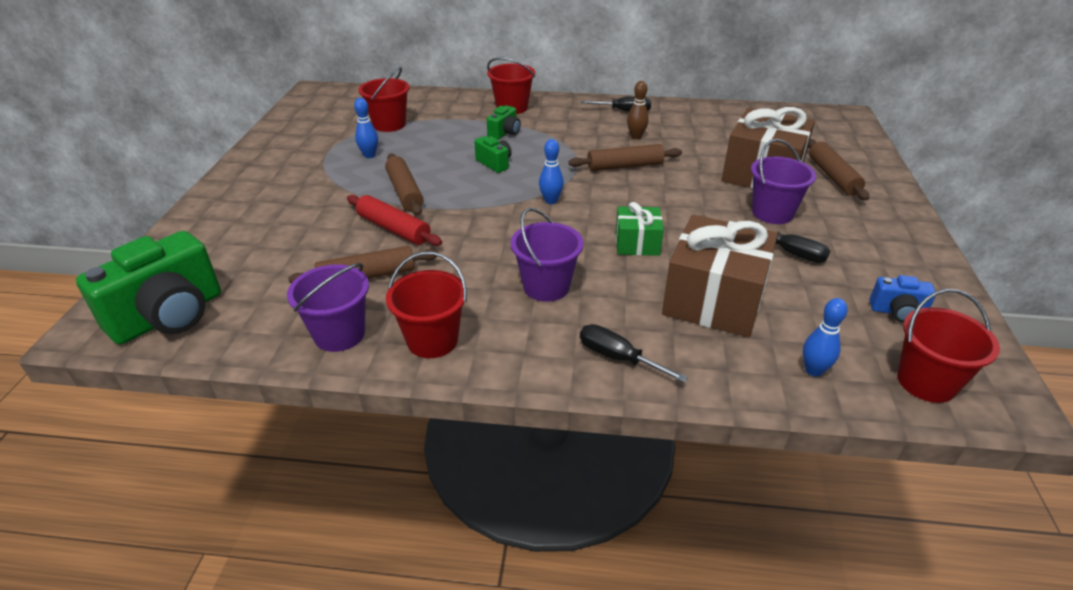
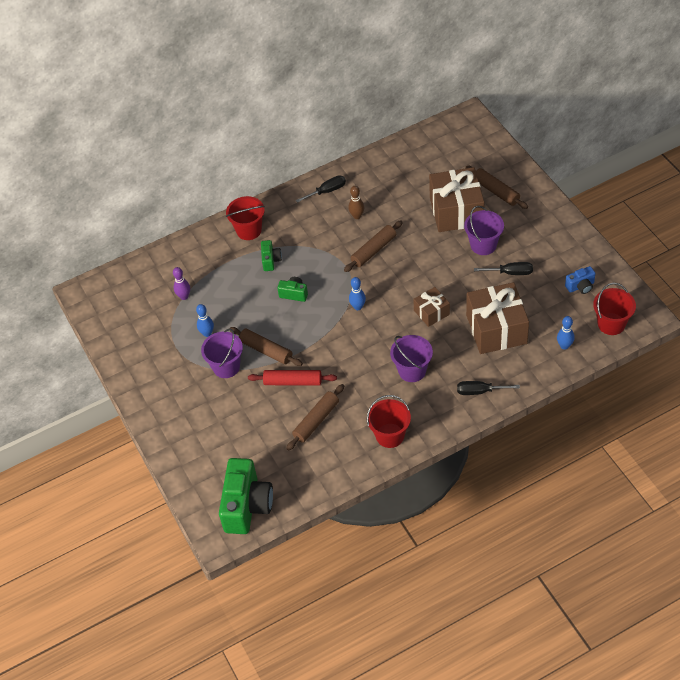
camera: 30 degrees left, 15 degrees up
purple bucket [287,263,369,352] -> purple bucket moved to [201,328,243,378]
red bucket [358,67,410,132] -> purple bowling pin [173,267,190,300]
green gift [616,202,664,256] -> brown gift [413,287,450,327]

